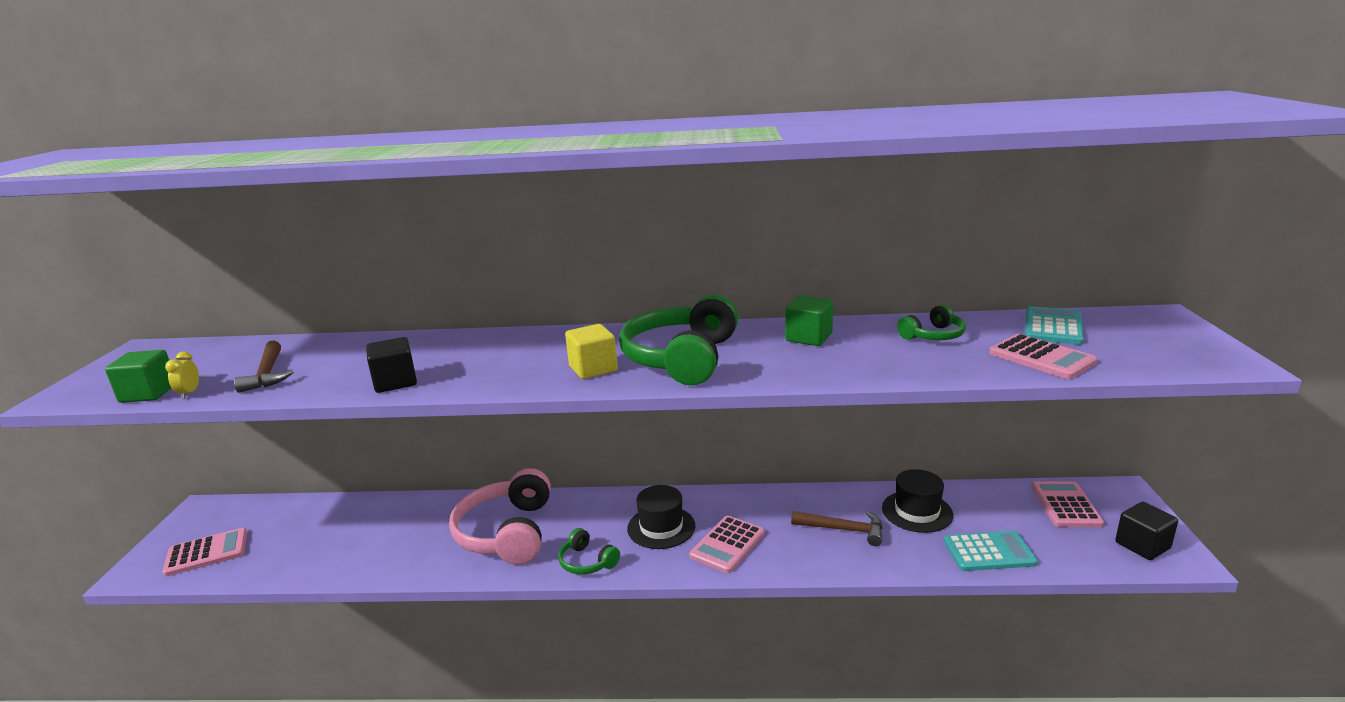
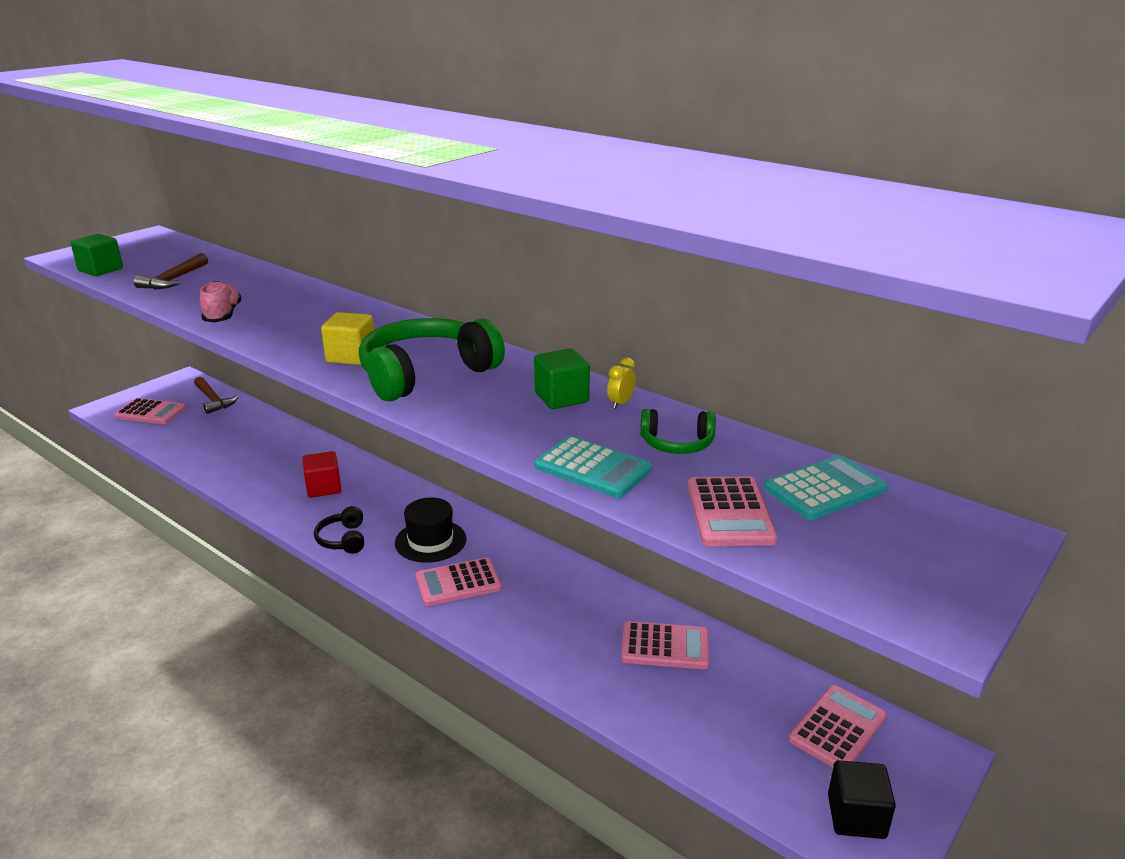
camera: 35 degrees right, 5 degrees up
yellow clock [165,351,199,399] -> yellow clock moved to [607,358,635,409]
black cube [366,337,417,393] -> pink shoe [200,281,242,323]
pink headphones [449,468,551,565] -> red cube [302,451,341,498]
green headphones [558,528,620,574] -> black headphones [314,506,364,554]
brown hammer [791,511,882,546] -> brown hammer moved to [194,377,239,414]
black hat [882,469,953,533] -> pink calculator [621,621,709,669]
turquoise calculator [944,531,1038,571] -> turquoise calculator moved to [535,436,652,498]

